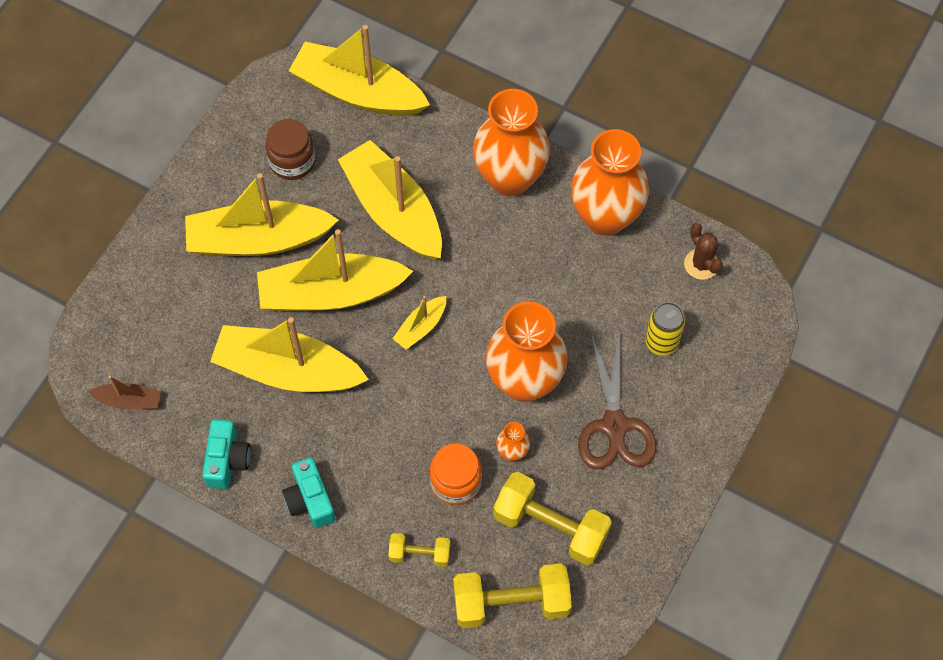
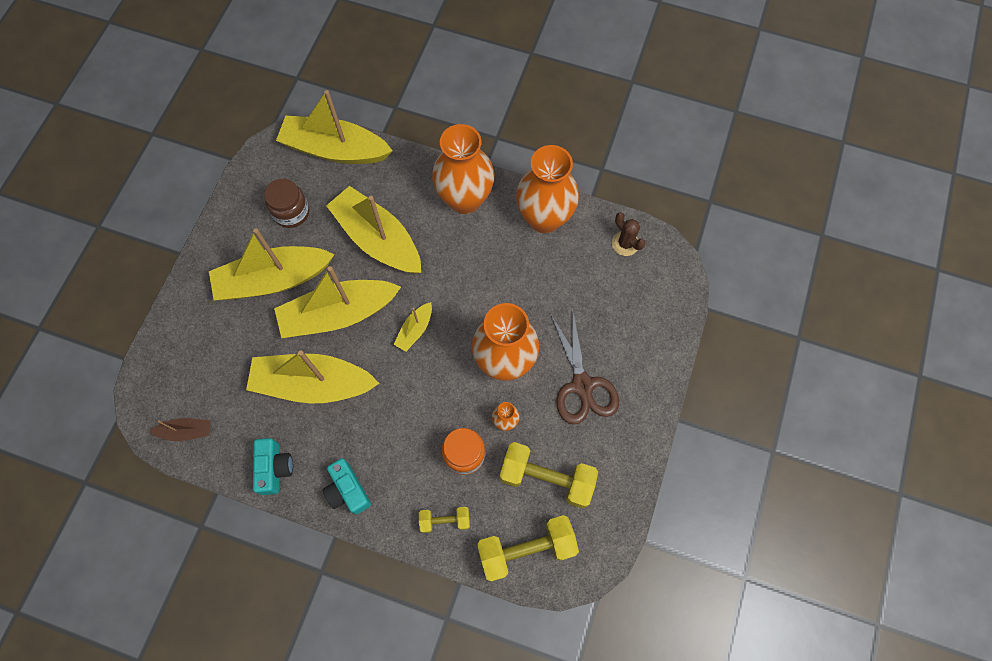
camera: 10 degrees left, 5 degrees up
yellow can [645,302,685,356] -> none

